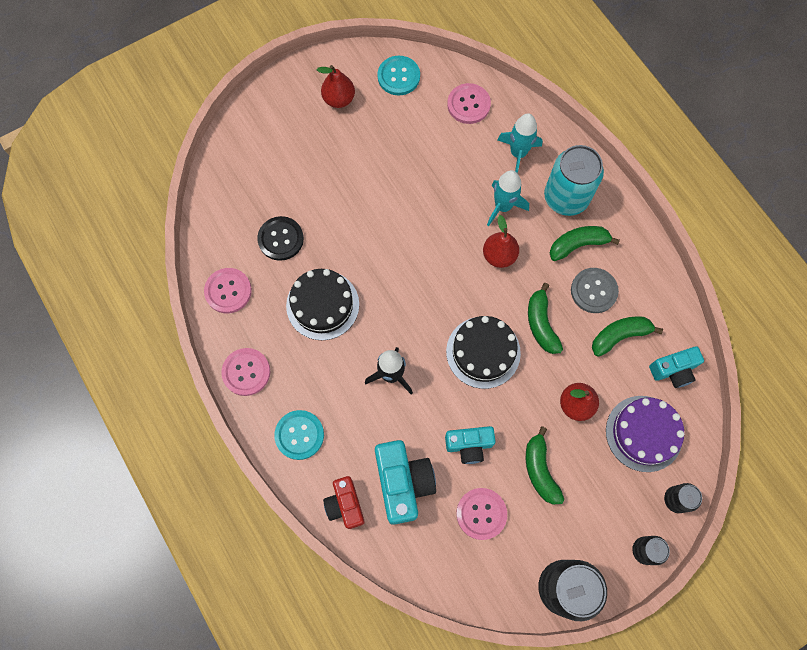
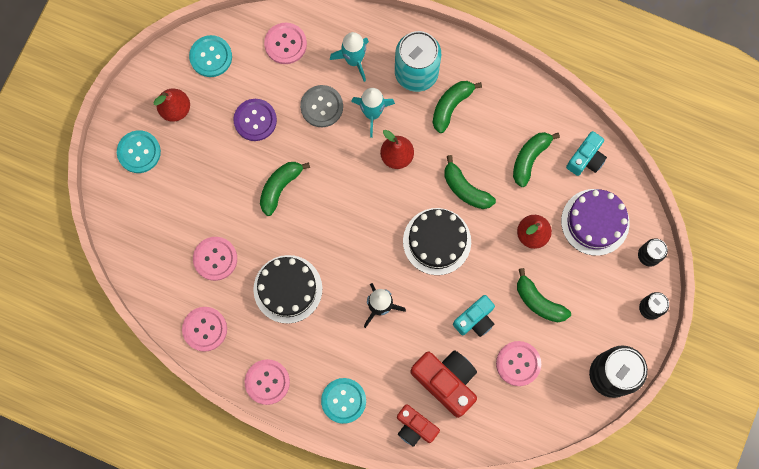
camera: 35 degrees left, 5 degrees up
black button [257,216,304,261] -> pink button [193,237,237,281]
turquoise camera [375,440,436,525] -> red camera [410,350,477,418]
grey button [571,268,619,313] -> grey button moved to [300,85,343,127]
none -> turquoise button [117,130,161,173]
none -> purple button [233,99,277,141]
none -> green banana [260,162,310,216]

